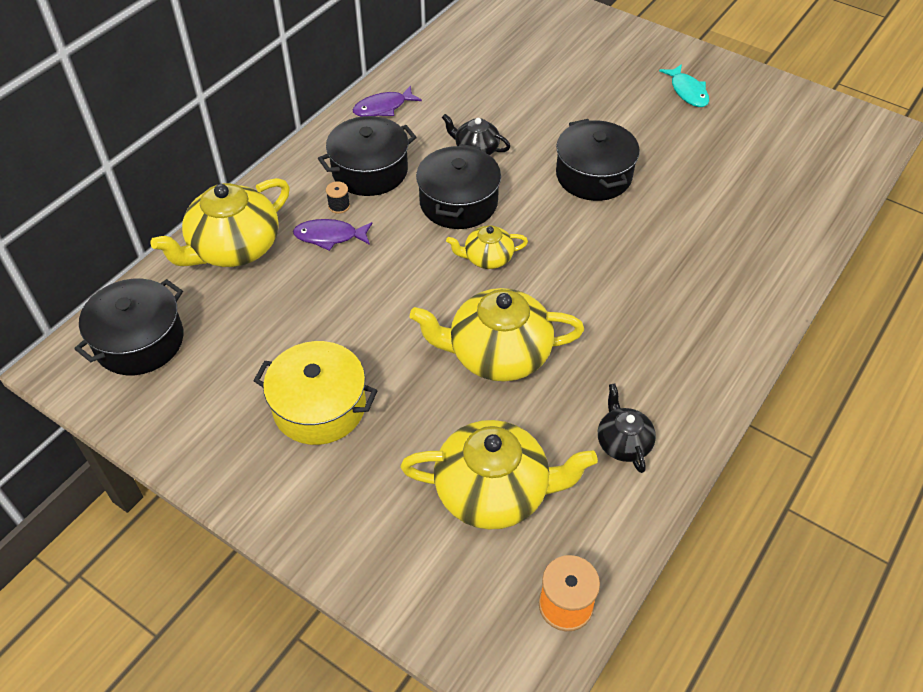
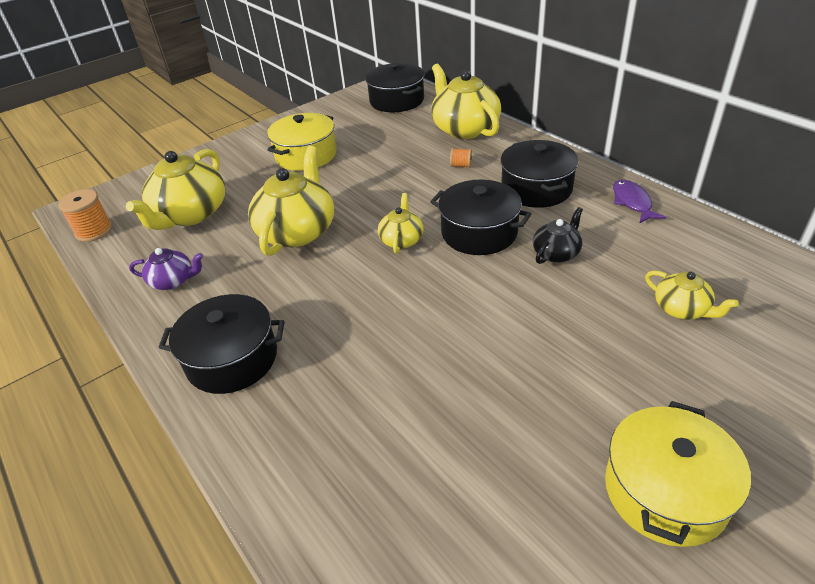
camera: 110 degrees right, 10 degrees down
purple fish [293,219,372,251] -> orange spool [450,148,472,168]
black spool [326,181,350,214] -> none
black pot [556,119,640,201] -> black pot moved to [159,294,285,394]
black teapot [598,383,656,473] -> purple teapot [129,248,203,290]
turquoise fish [659,64,709,107] -> yellow pot [605,401,751,547]
none -> yellow teapot [645,271,739,320]

